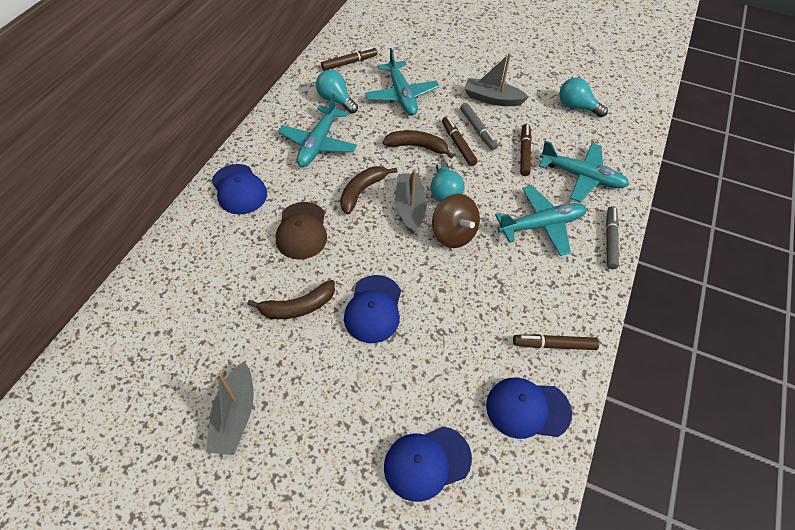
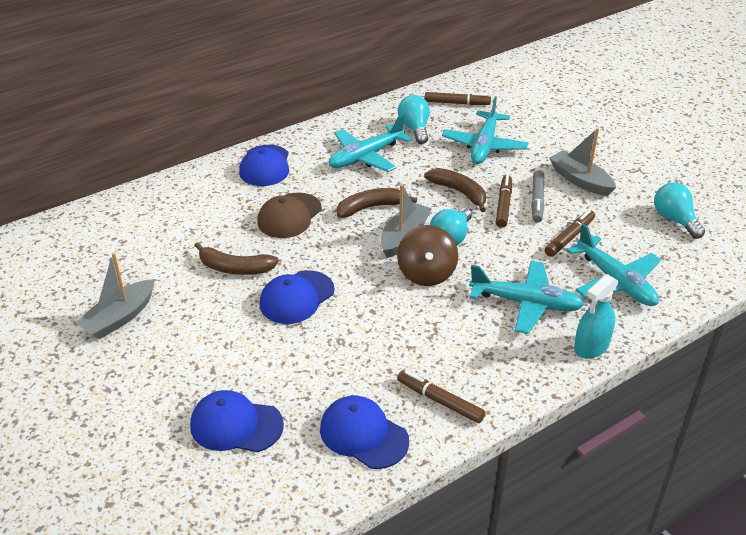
camera: 35 degrees right, 15 degrees down
grey marker [606,206,619,269] -> turquoise spray bottle [574,274,619,359]

